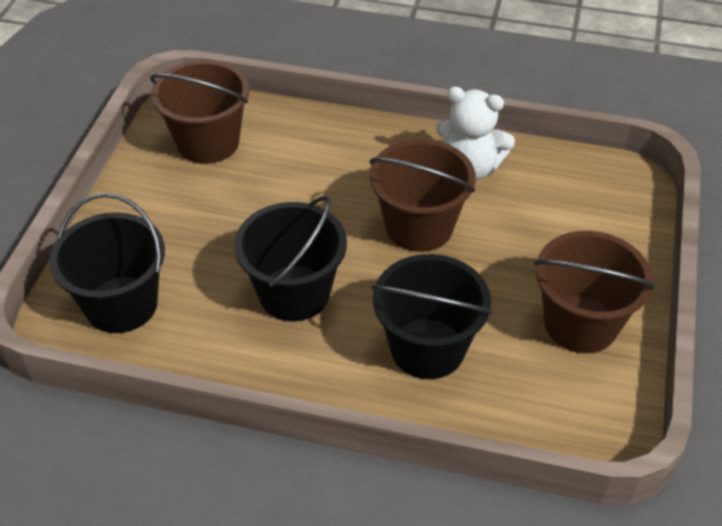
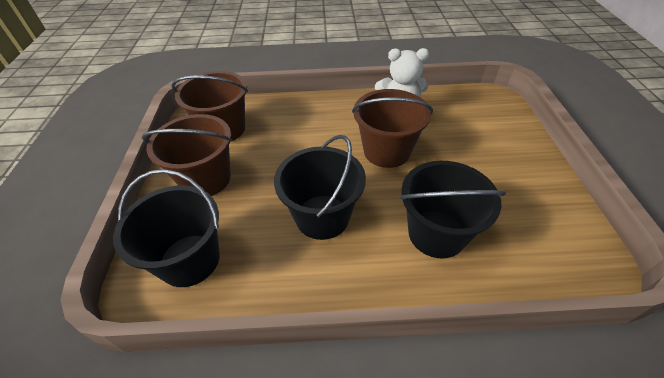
camera: 15 degrees left, 0 degrees up
brown bucket [534,231,655,353] -> brown bucket moved to [142,114,232,196]

